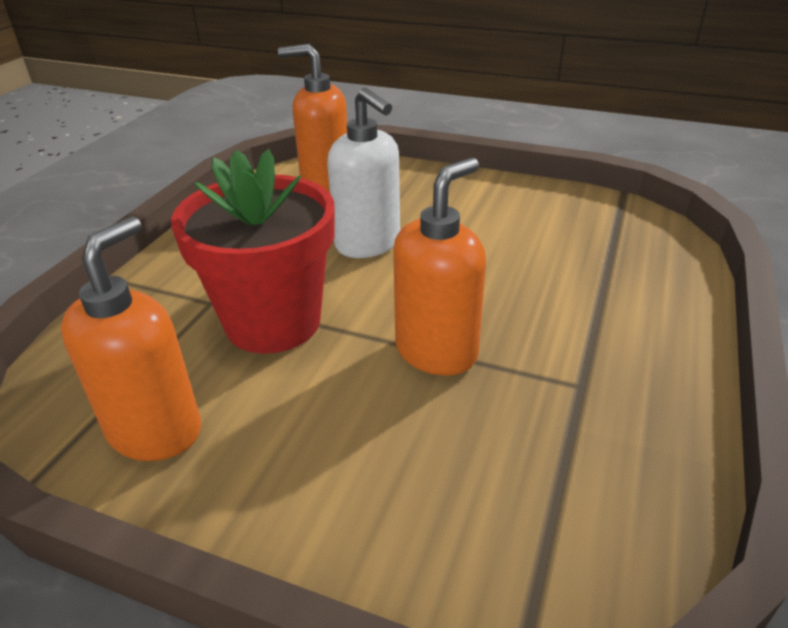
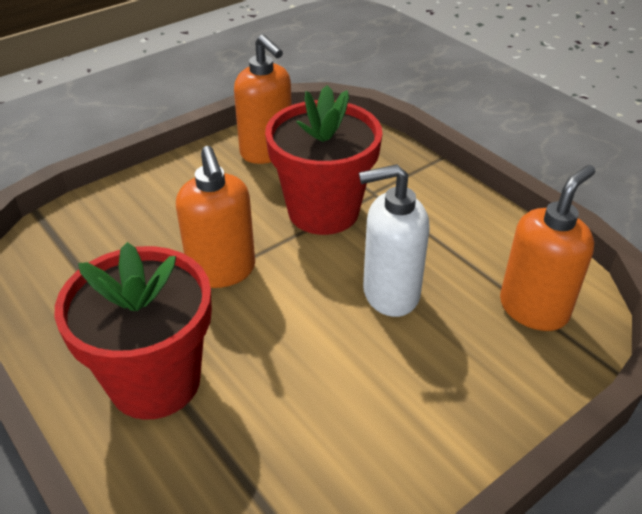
camera: 120 degrees right, 5 degrees up
none -> red flower pot [55,242,212,420]

